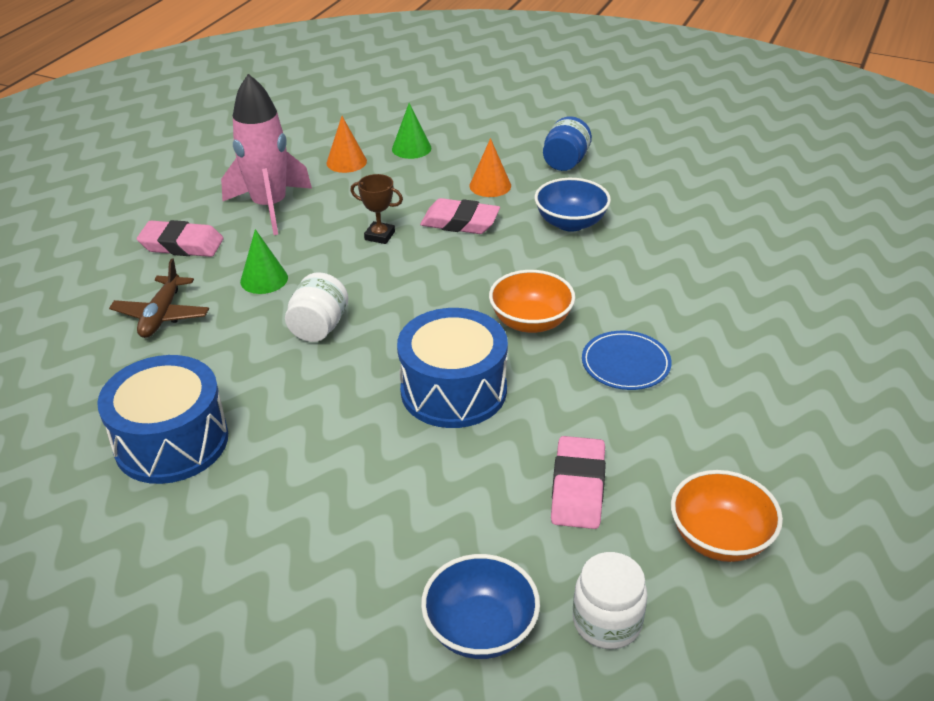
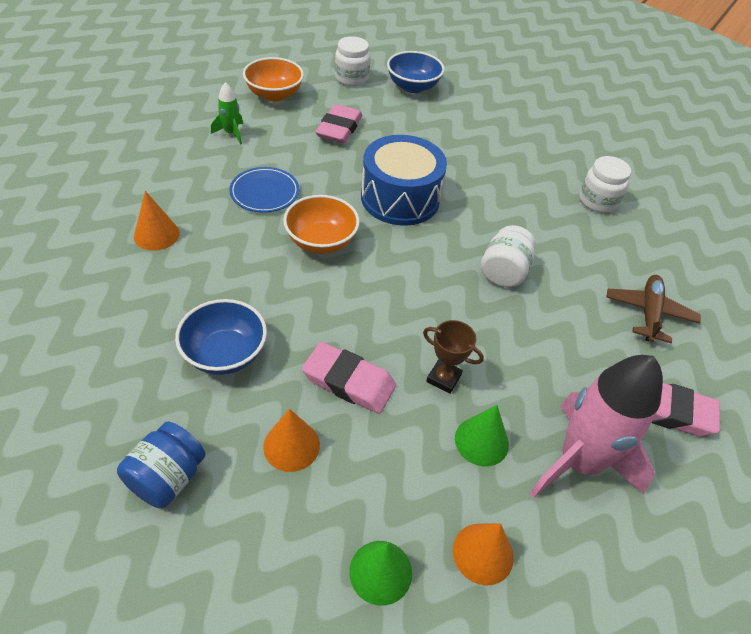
camera: 175 degrees left, 10 degrees up
blue drum [97,355,228,484] -> white jar [579,156,631,213]
green cone [240,229,288,294] -> green cone moved to [455,405,509,467]
none -> orange cone [134,191,180,251]
none -> green rocket [211,82,243,145]

